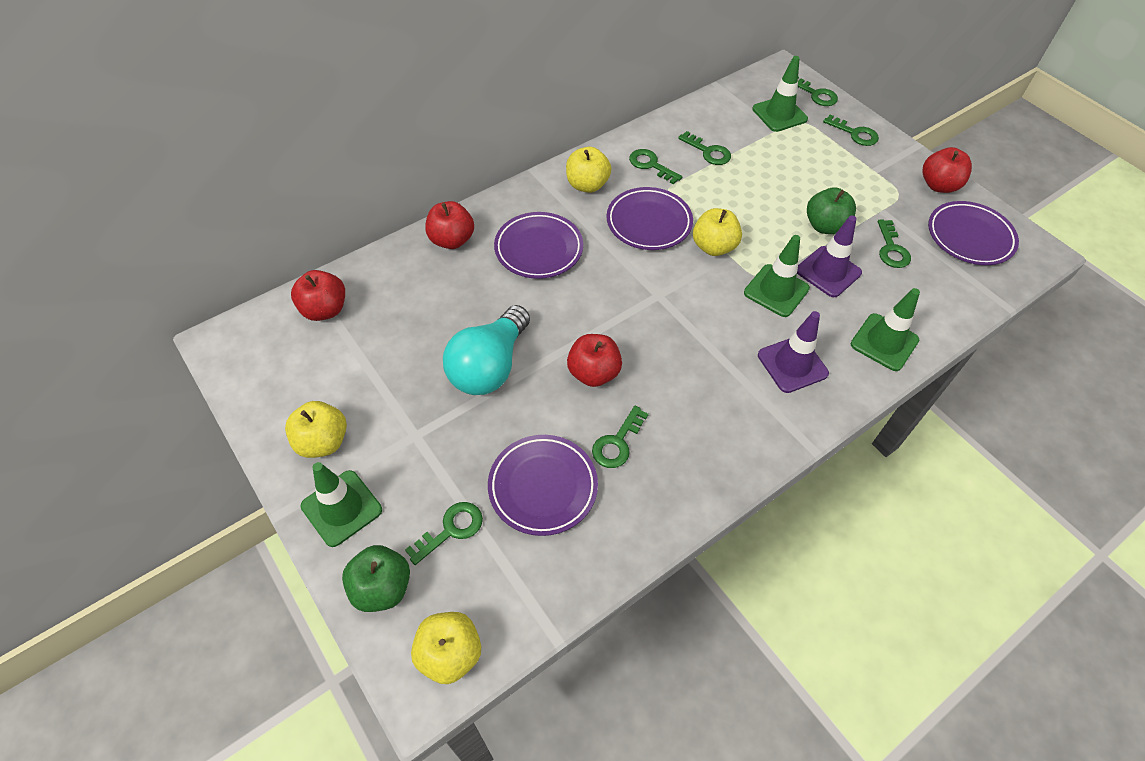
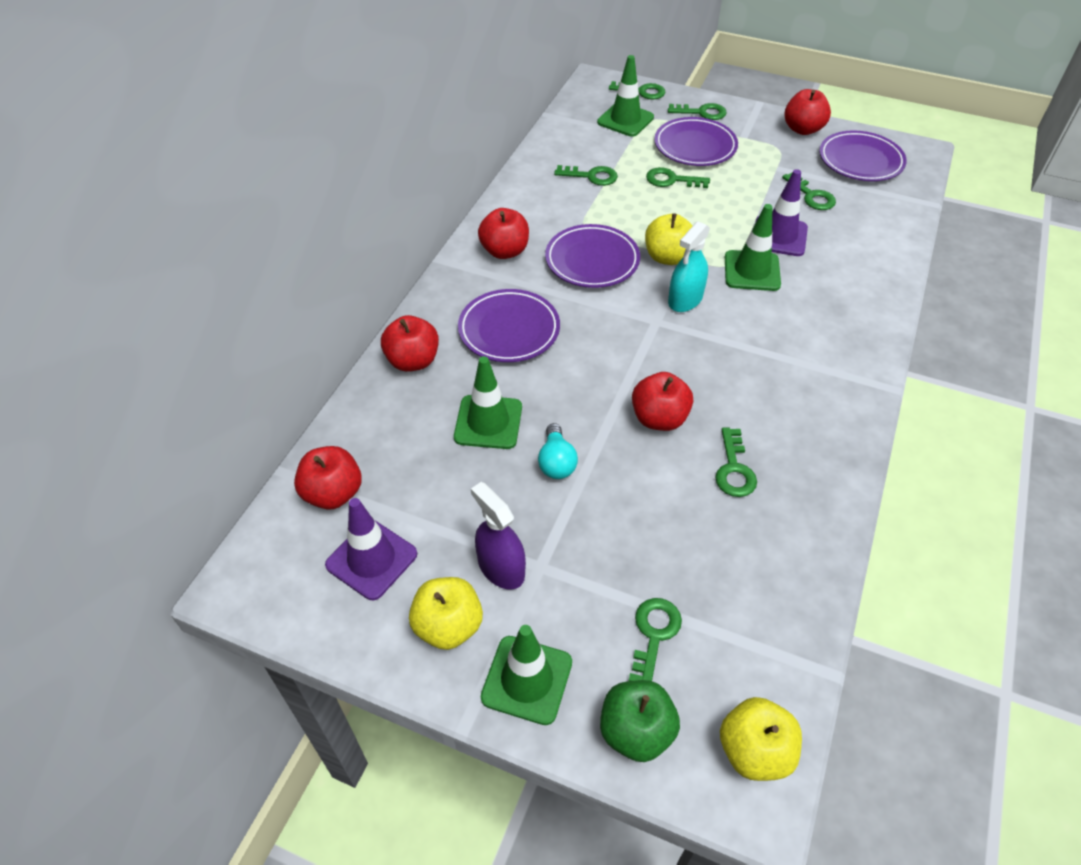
camera: 30 degrees left, 5 degrees down
turquoise light bulb [443,305,530,395] -> turquoise light bulb [538,423,578,479], size x0.51
purple plate [488,435,598,536] -> purple plate moved to [654,117,738,166]
yellow apple [566,147,611,193] -> red apple [478,208,529,259]
green key [629,149,682,185] -> green key moved to [646,167,710,188]
purple traffic cone [758,311,829,393] -> purple traffic cone moved to [325,498,417,600]
green apple [807,187,856,234] -> none
green traffic cone [851,288,920,371] -> green traffic cone moved to [454,356,522,449]
none -> purple spray bottle [471,482,526,590]
none -> turquoise spray bottle [668,221,710,312]

